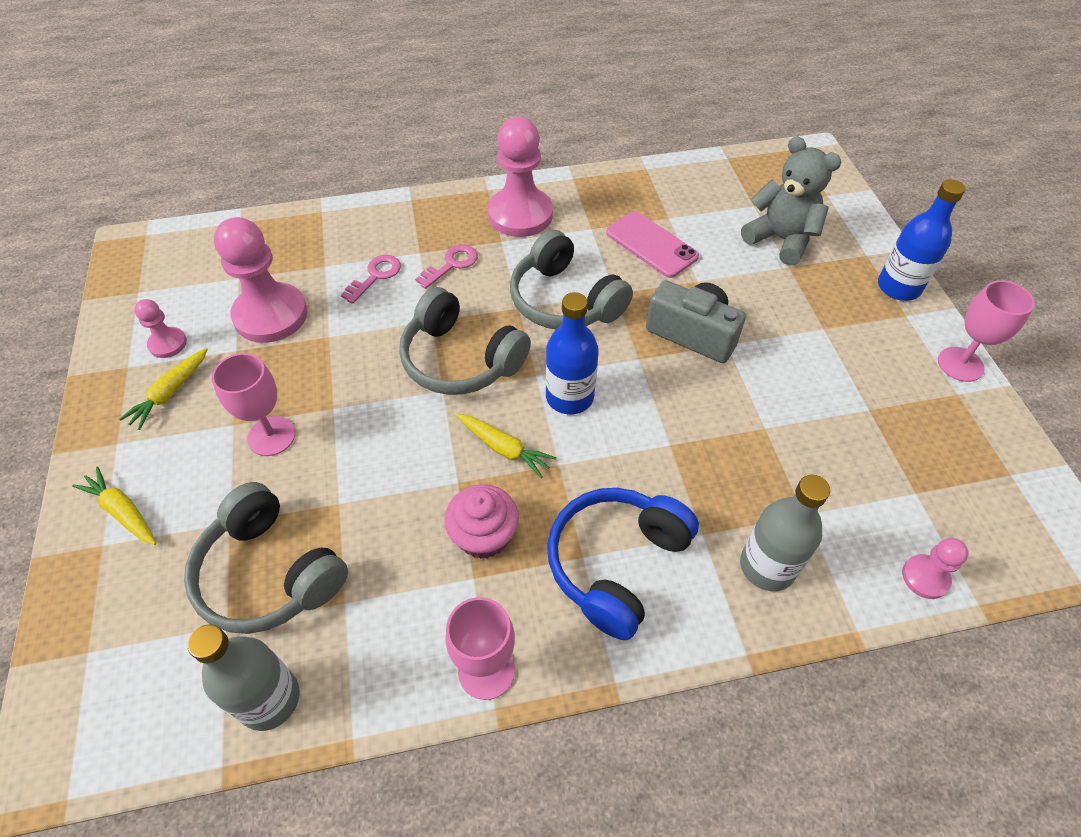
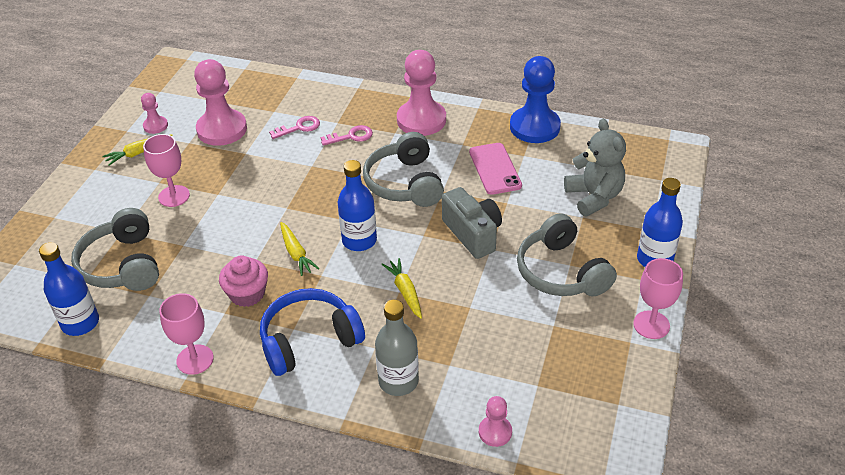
camera: 30 degrees right, 10 degrees down
yellow carrot [72,466,156,545] -> yellow carrot moved to [381,258,422,319]
grey bottle [188,624,300,731] -> blue bottle [39,242,99,336]
grey headphones [399,287,531,395] -> grey headphones moved to [517,213,617,296]
none -> blue pawn [510,56,561,143]

